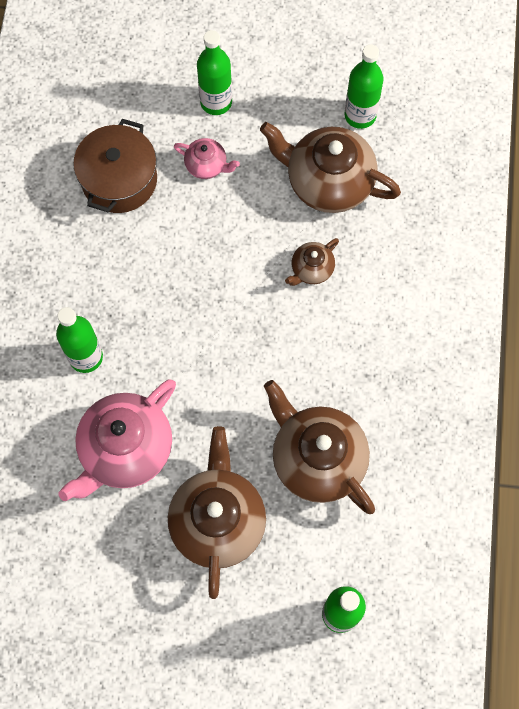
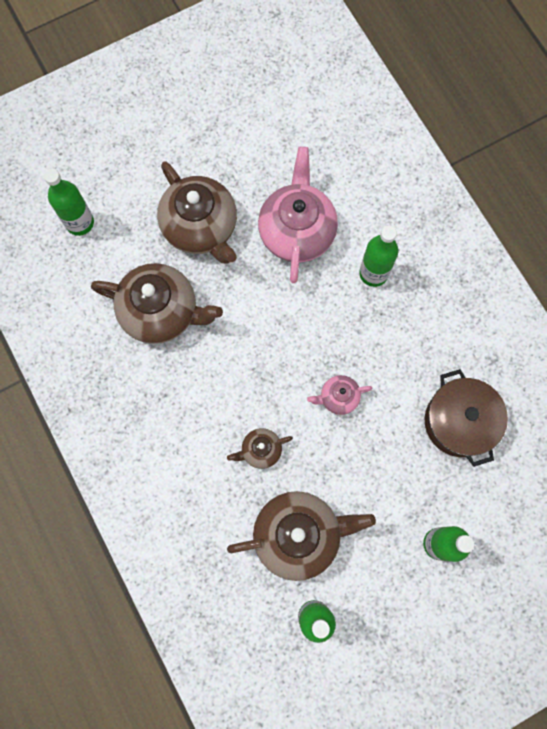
camera: 145 degrees right, 5 degrees up
pink teapot [174,138,240,179] -> pink teapot moved to [307,375,373,415]
brown teapot [285,238,339,286] -> brown teapot turned 120 degrees counterclockwise [227,428,293,469]

